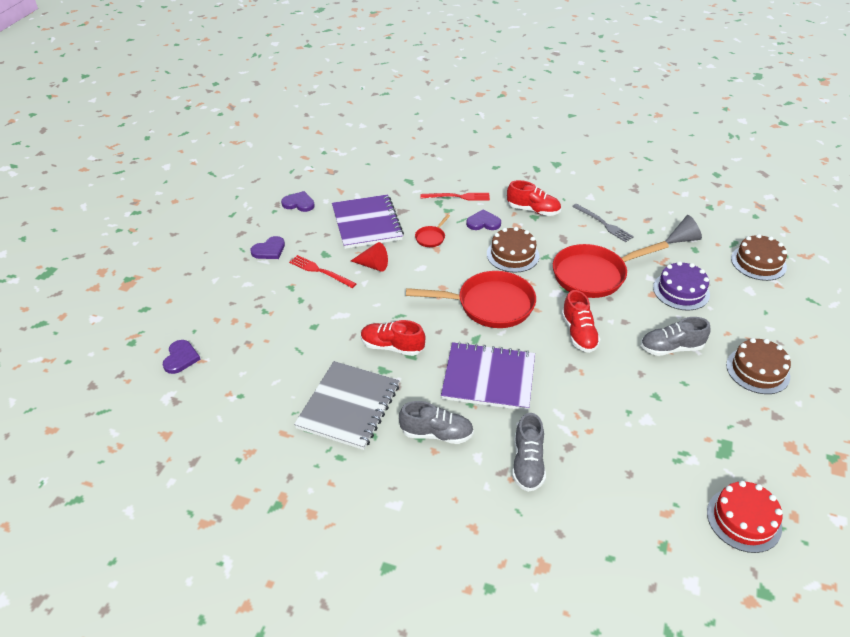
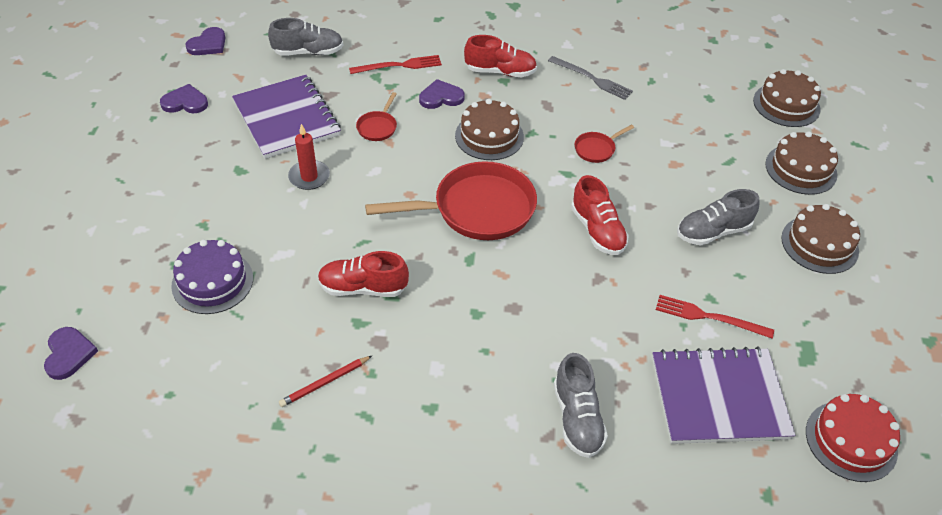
camera: 15 degrees left, 5 degrees up
purple heart [250,236,285,259] -> purple heart moved to [185,27,226,55]
red fork [289,255,357,288] -> red fork moved to [656,295,774,339]
grey notebook [294,361,399,450] -> red pencil [279,356,372,407]
red cone [351,242,388,272] -> red candle [288,124,330,190]
grey shoe [399,401,474,444] -> grey shoe moved to [268,18,343,56]
purple notebook [441,342,535,411] -> purple notebook moved to [652,346,796,444]
red pan [553,241,669,298] -> red pan [575,125,634,163], size x0.43
purple cake [653,261,710,310] -> purple cake moved to [171,240,253,314]
grey cone [666,215,702,243] -> none
none -> brown cake [765,131,838,195]

